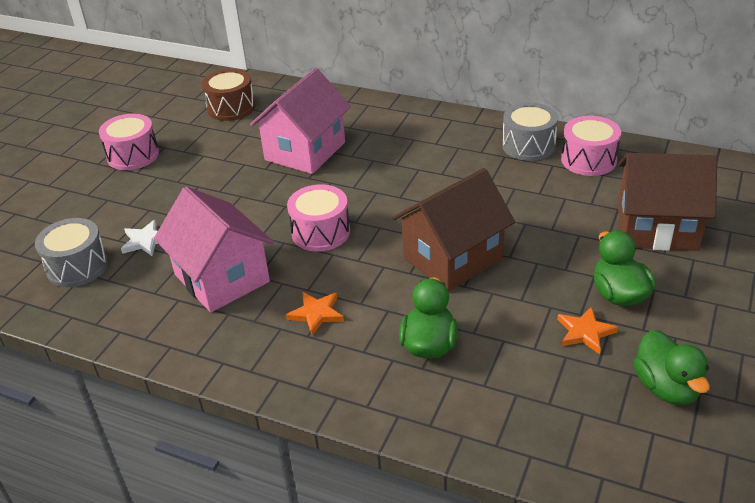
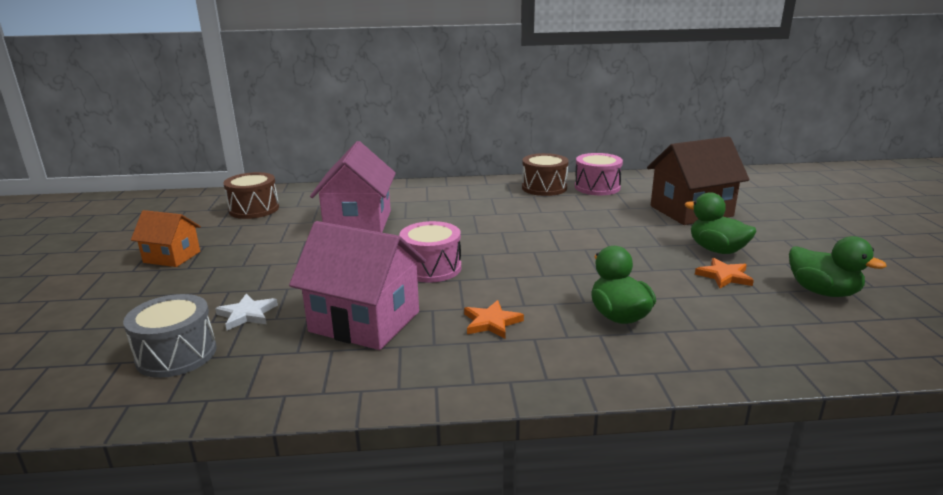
camera: 30 degrees left, 15 degrees down
pink drum [99,114,159,170] -> orange house [131,210,201,267]
brown house [392,168,515,292] -> none
grey drum [502,102,558,161] -> brown drum [522,153,569,196]

